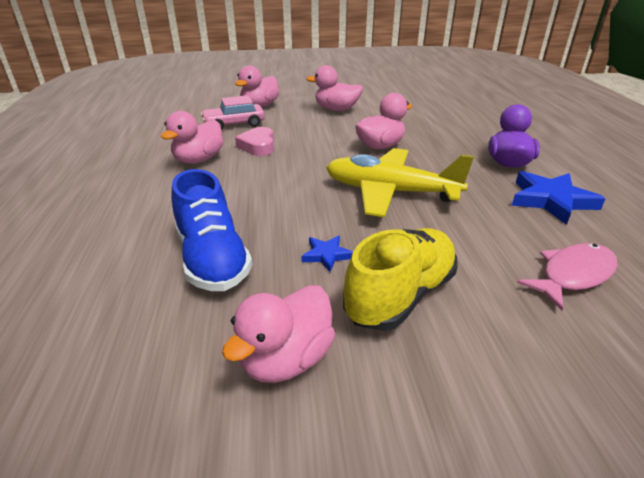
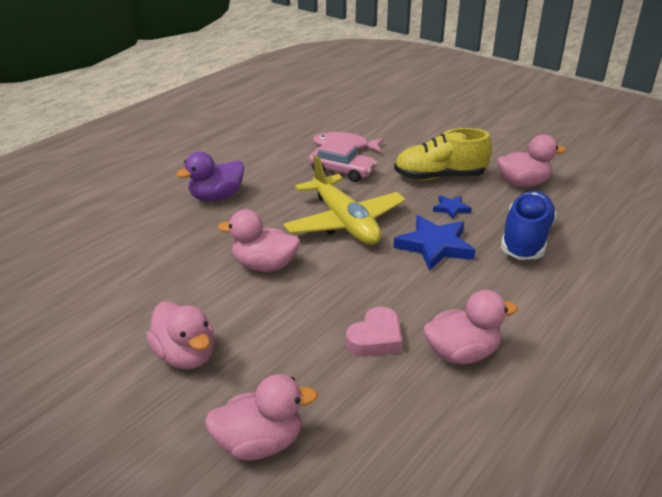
camera: 135 degrees left, 0 degrees up
pink car [200,95,265,130] -> pink car moved to [308,139,378,182]
blue star [512,171,605,225] -> blue star moved to [393,215,476,271]

